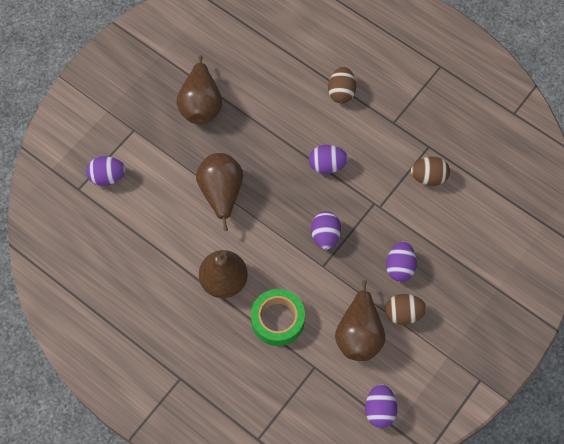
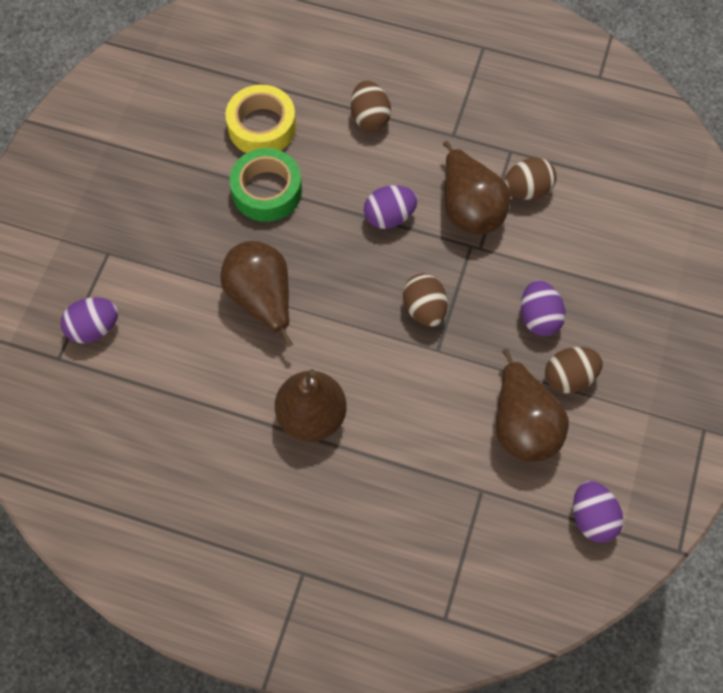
camera: 20 degrees left, 0 degrees up
brown pear [176,55,222,124] -> brown pear moved to [443,141,510,235]
green tape [251,289,305,346] -> green tape moved to [229,148,302,222]
purple egg [311,211,341,250] -> brown egg [403,274,447,327]
none -> yellow tape [225,85,296,153]

